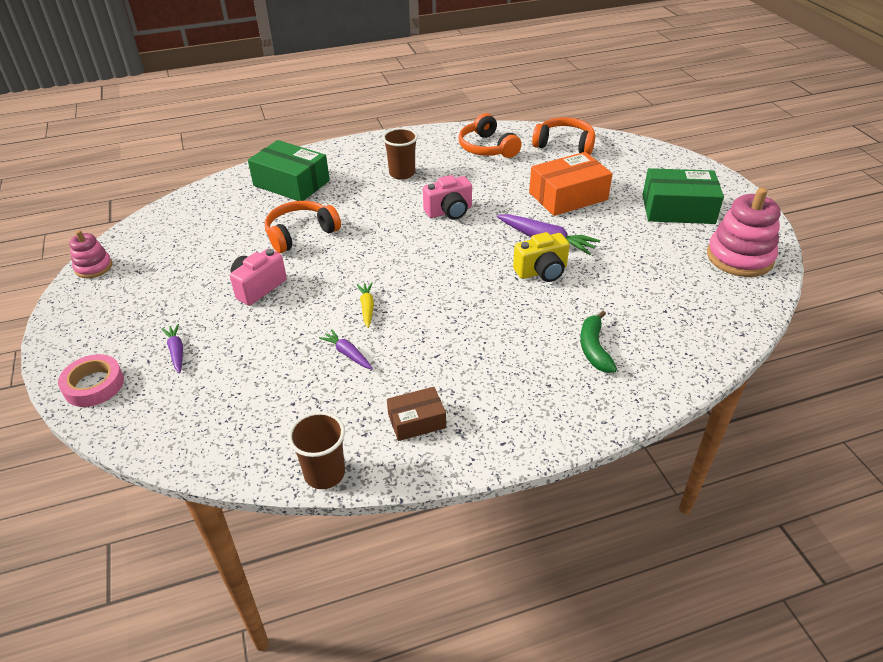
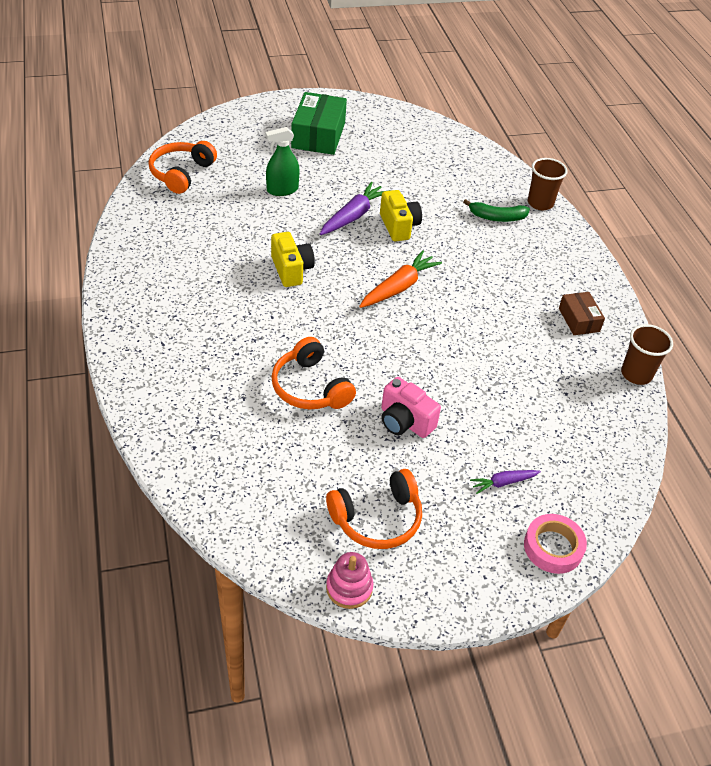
camera: 90 degrees left, 5 degrees up
green box [248,140,330,201] -> none
purple carrot [319,329,373,369] -> none
yellow carrot [357,283,374,328] -> none
brown cup [383,128,418,180] -> brown cup moved to [528,158,568,210]
pink camera [423,175,472,220] -> yellow camera [271,232,315,287]
orange headphones [458,113,522,158] -> orange headphones moved to [326,469,422,549]
orange box [529,152,613,216] -> green spray bottle [265,127,300,196]
pink stacking toy [707,188,780,277] -> none
none -> orange carrot [359,250,442,308]

